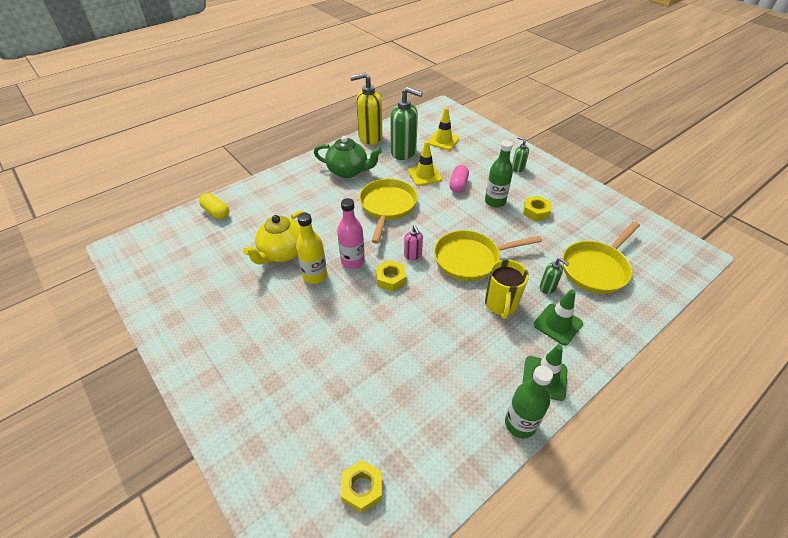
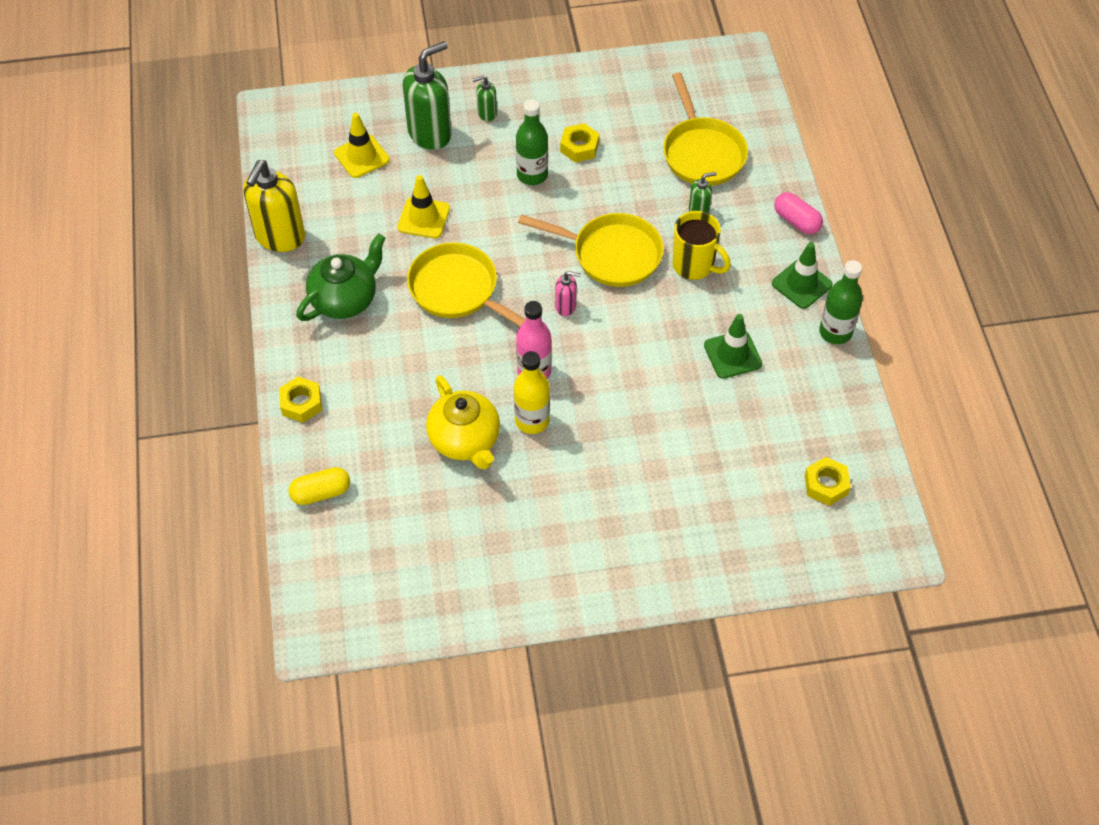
camera: 60 degrees left, 10 degrees up
yellow nut [376,260,406,292] -> yellow nut moved to [279,376,322,423]
green soap dispenser [390,87,423,160] -> green soap dispenser moved to [403,41,452,150]
yellow pan [434,230,542,281] -> yellow pan turned 90 degrees counterclockwise [518,213,664,287]
pink capsule [449,165,469,193] -> pink capsule moved to [774,192,823,234]
green traffic cone [534,289,583,345] -> green traffic cone moved to [704,314,762,379]

